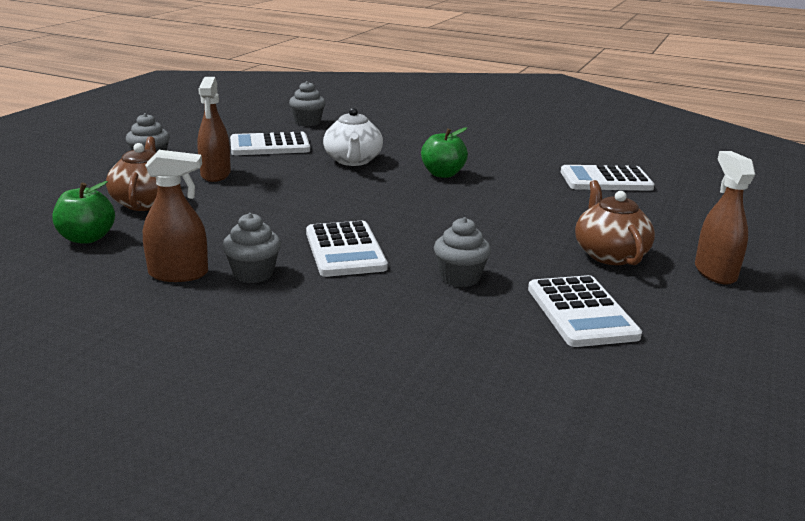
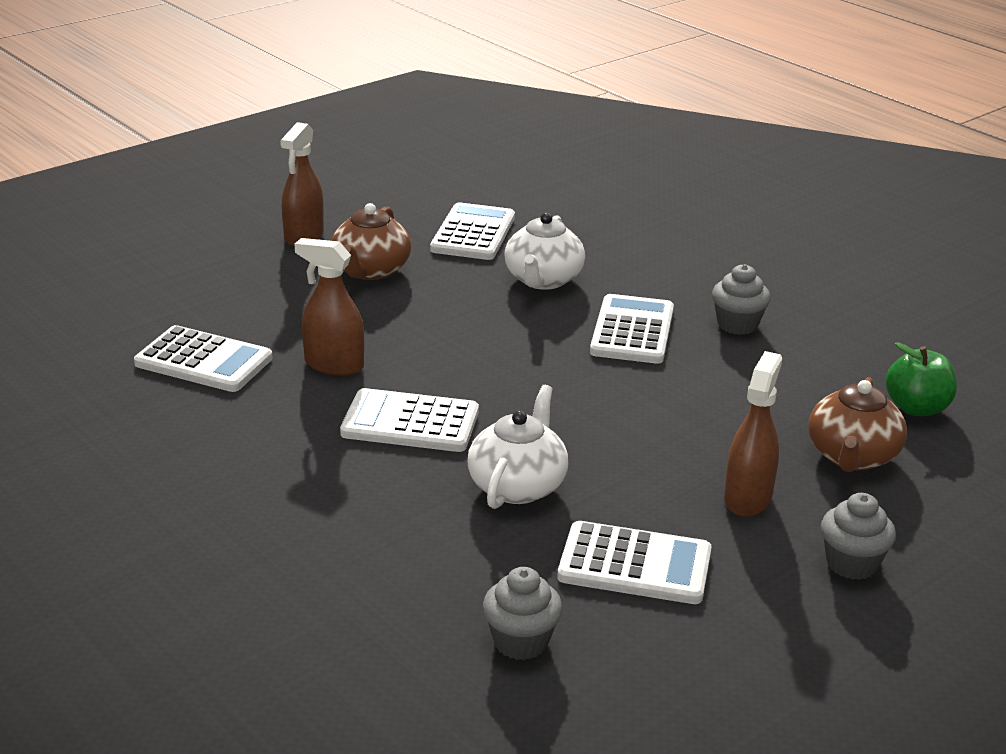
camera: 155 degrees left, 5 degrees up
brown spray bottle [143,150,208,282] -> brown spray bottle moved to [295,238,364,376]
green apple [421,127,468,178] -> white calculator [340,388,479,452]
grey cupcake [434,217,491,287] -> white teapot [504,212,585,290]

